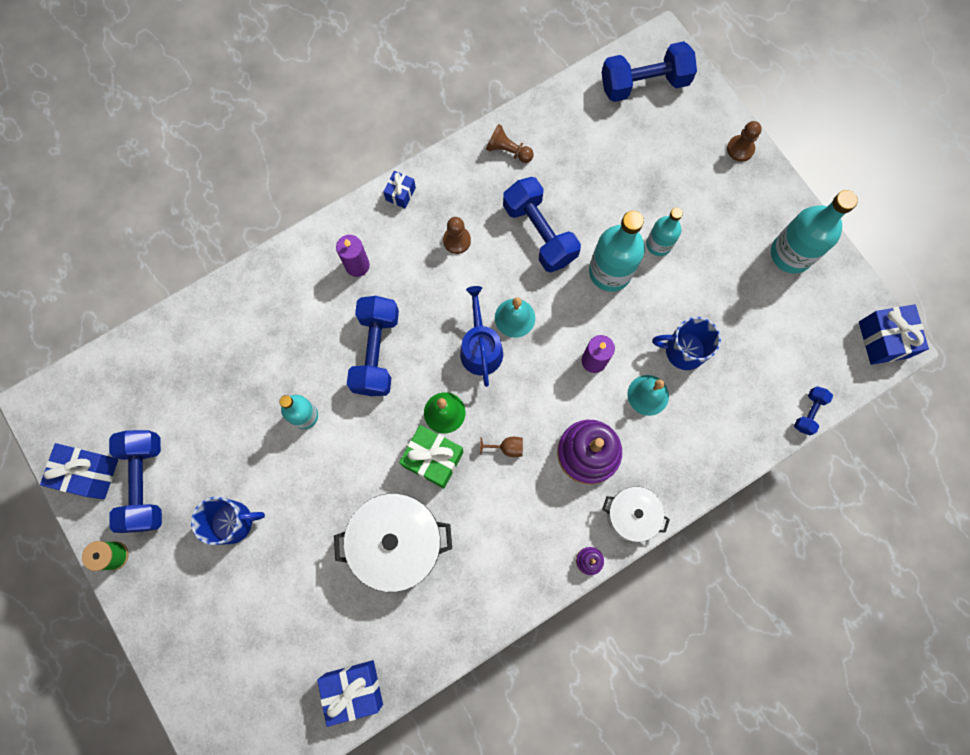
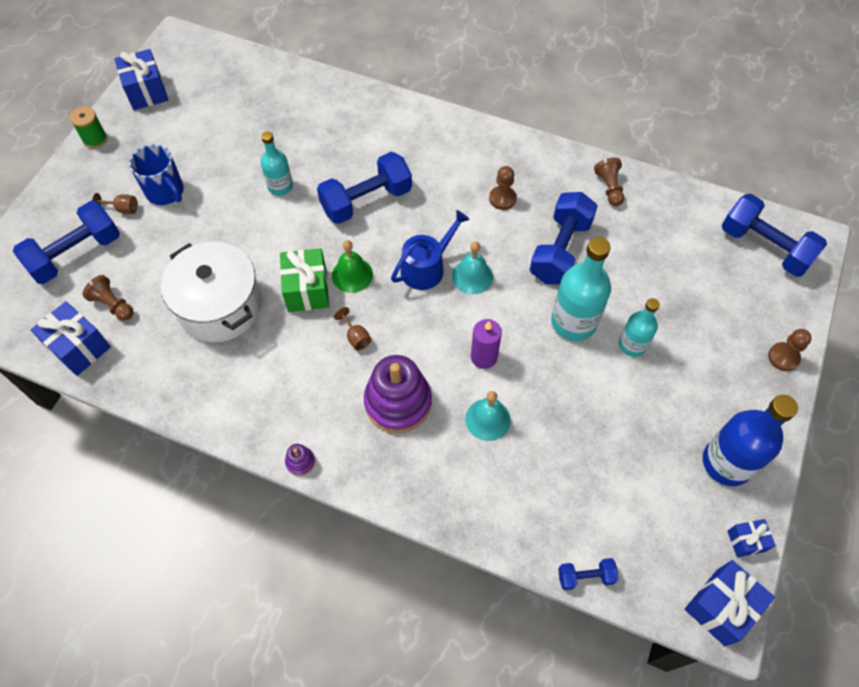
camera: 55 degrees right, 15 degrees down
blue dumbbell [109,430,162,533] -> blue dumbbell moved to [13,201,120,284]
purple candle [336,235,370,277] -> none
blue gift [383,171,416,208] -> blue gift moved to [727,519,775,557]
white pot [602,486,670,542] -> none
blue mug [653,317,721,370] -> none
turquoise bottle [771,190,858,274] -> blue bottle [703,395,798,486]
none -> brown pawn [83,275,133,321]
none -> brown goblet [92,193,138,214]

